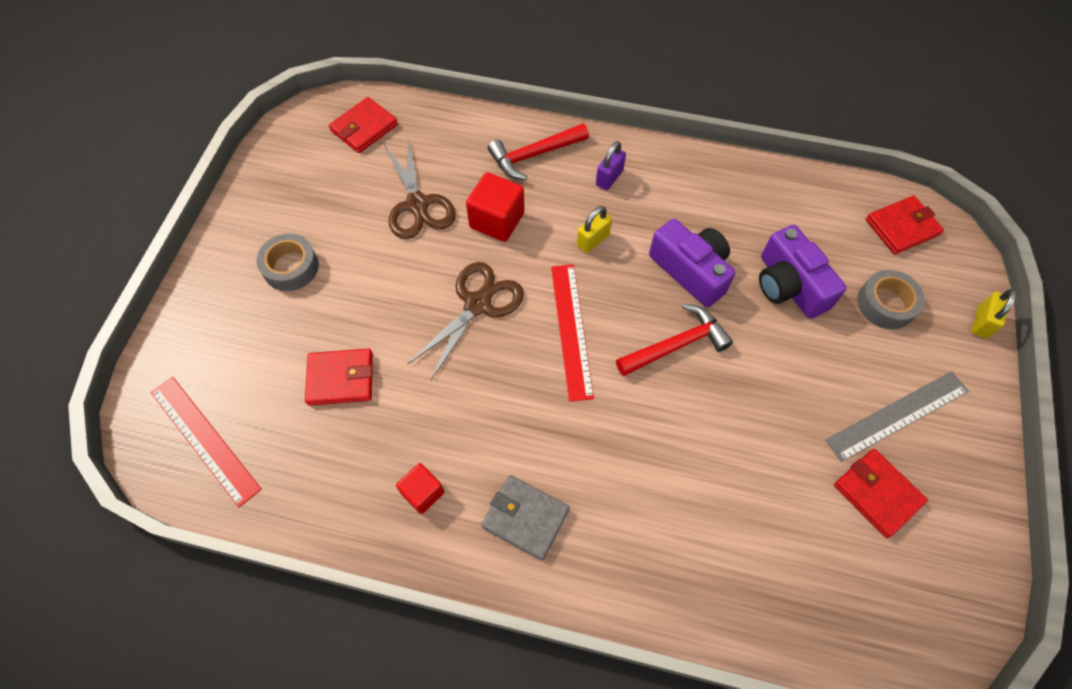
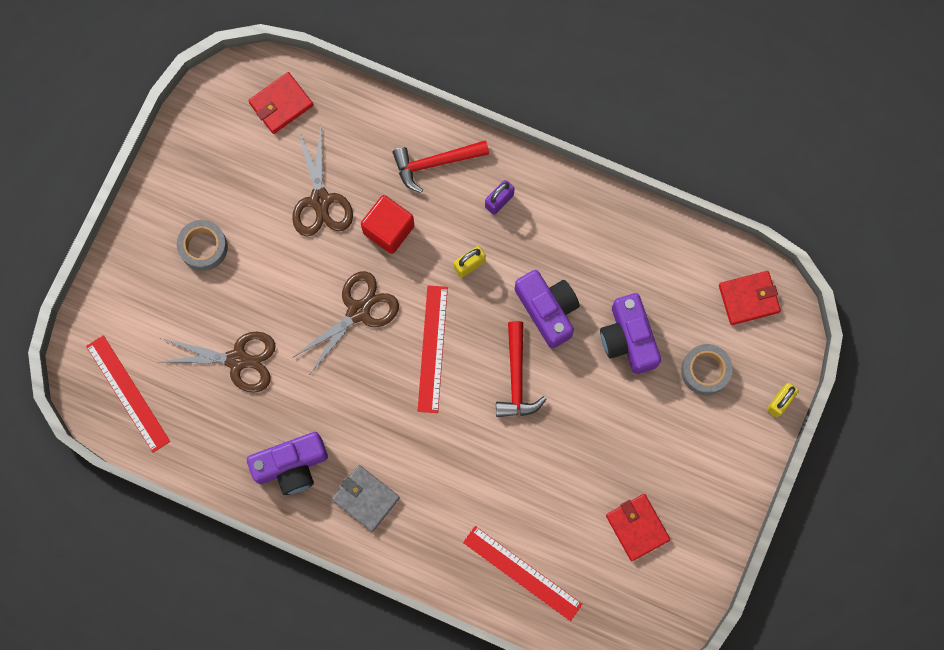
camera: 10 degrees right, 15 degrees up
red wallet [305,348,373,406] -> brown scissors [160,332,276,393]
red cube [396,463,444,514] -> purple camera [247,432,328,495]
red hammer [616,304,733,377] -> red hammer turned 105 degrees clockwise [496,321,547,417]
grey ruler [825,371,969,462] -> none
none -> red ruler [463,526,582,621]

